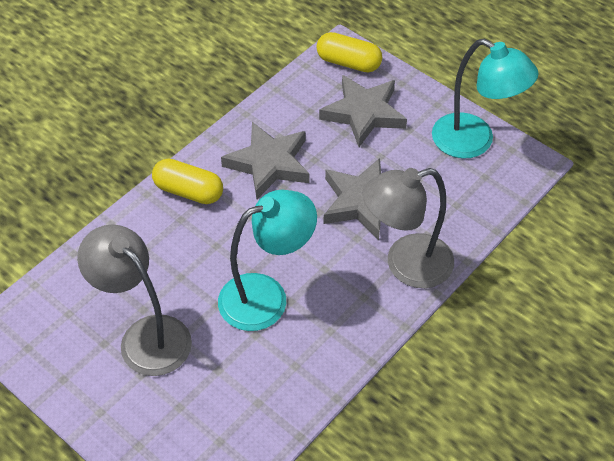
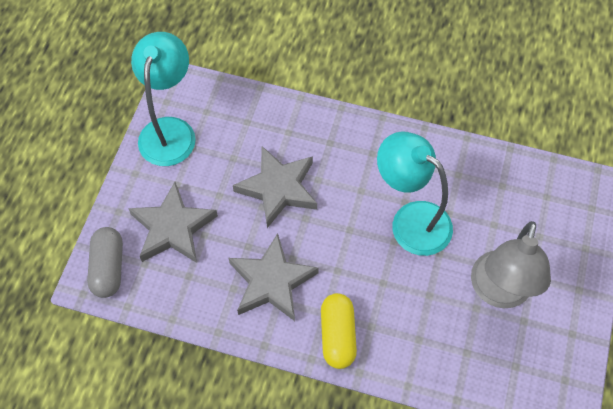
camera: 115 degrees left, 10 degrees up
yellow capsule [316,32,382,72] -> grey capsule [87,227,123,298]
grey lamp [362,168,454,288] -> none

